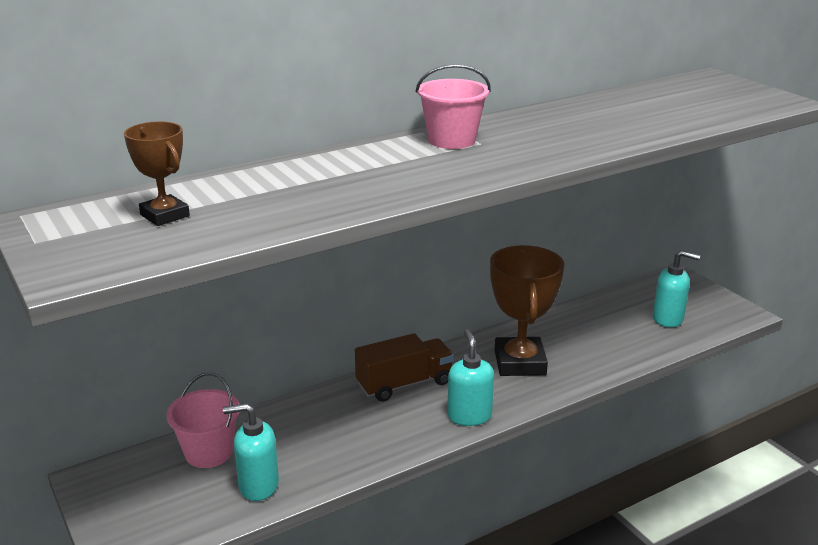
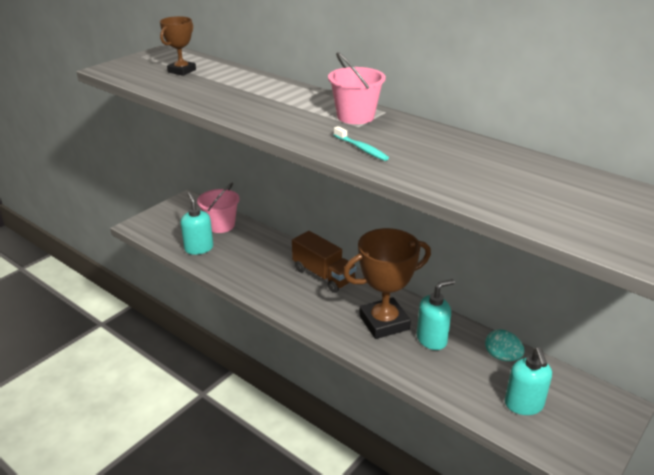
camera: 70 degrees right, 5 degrees up
turquoise soap dispenser [447,329,494,426] -> turquoise soap dispenser moved to [417,279,455,350]
none -> turquoise toothbrush [334,126,389,161]
none -> turquoise egg [485,329,525,361]

